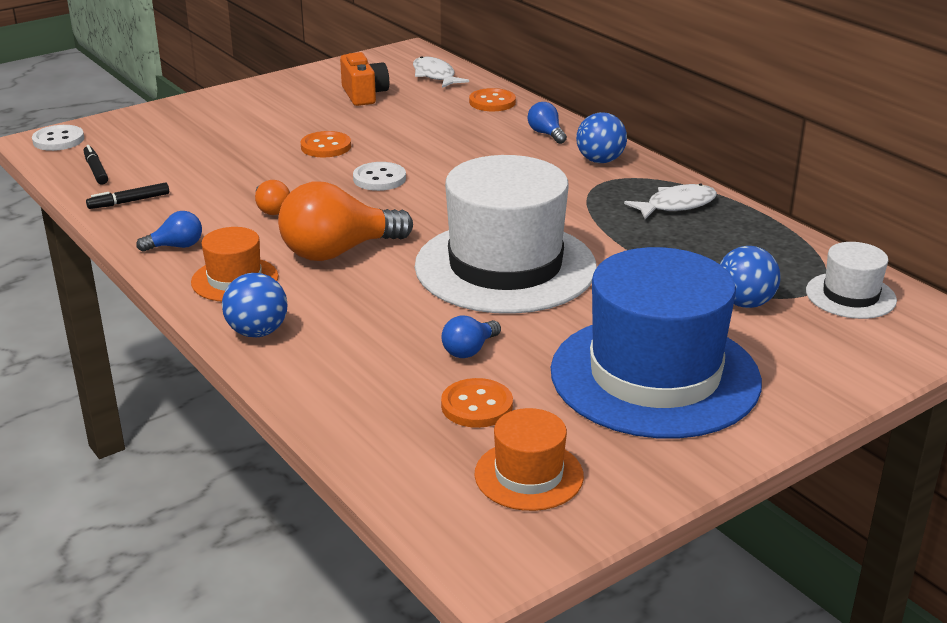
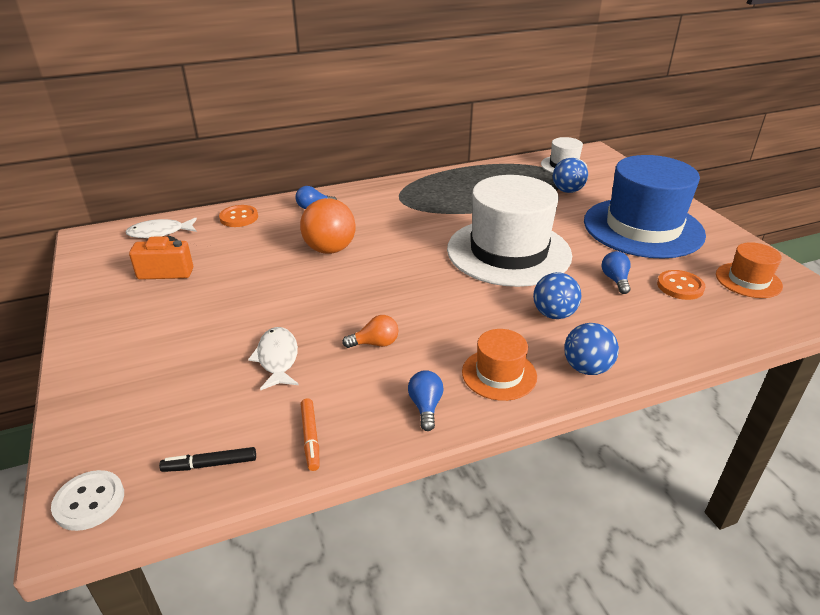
camera: 75 degrees left, 5 degrees up
black marker [86,182,169,209] -> orange marker [301,398,320,471]
orange light bulb [278,182,413,261] -> orange light bulb moved to [300,198,356,254]
orange button [301,131,351,158] -> none
white button [353,162,406,191] -> none
blue light bulb [441,316,501,358] -> blue light bulb turned 150 degrees counterclockwise [602,251,631,294]
blue ball [576,112,627,163] -> blue ball moved to [533,272,581,319]
white fish [624,183,717,219] -> white fish moved to [248,327,298,390]

